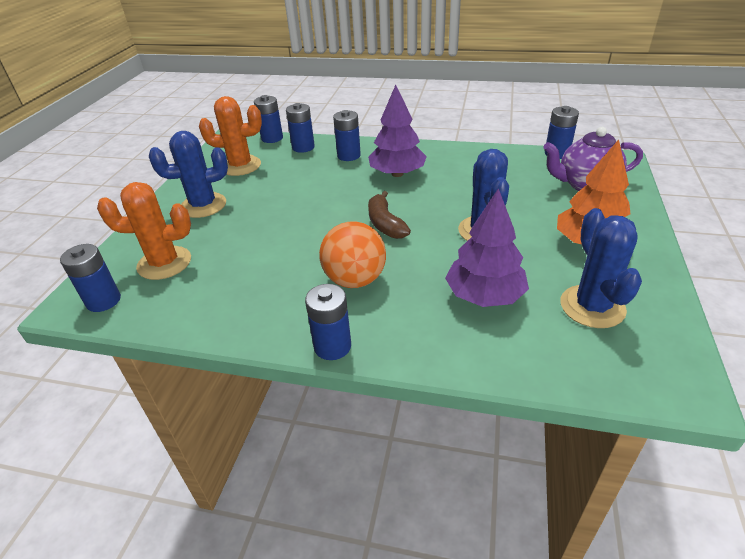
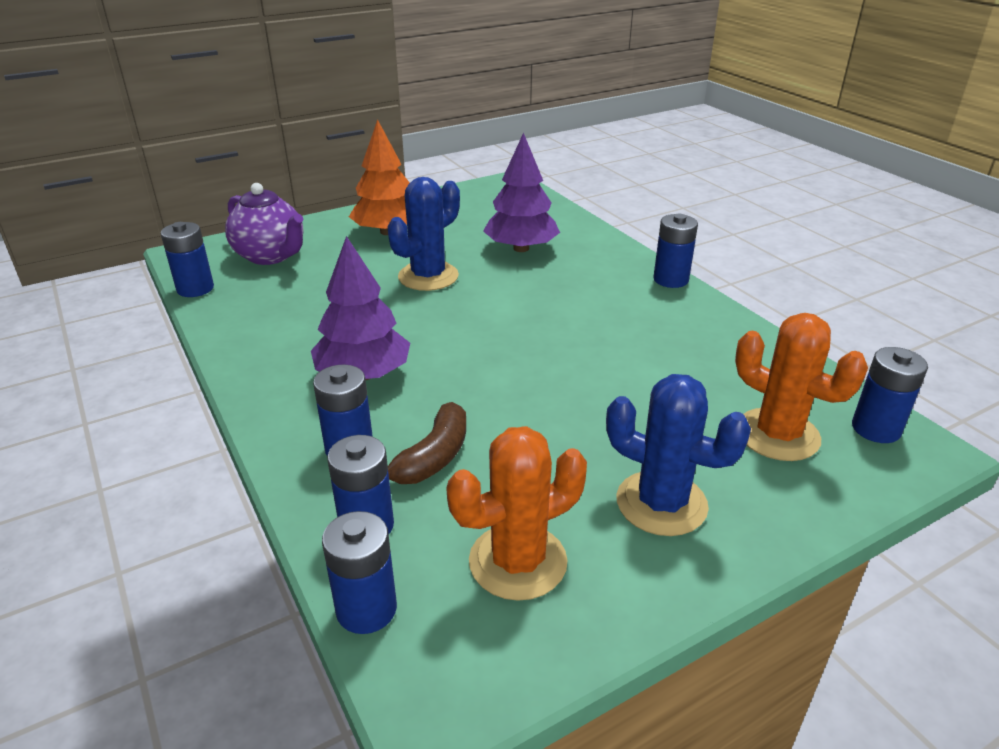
camera: 135 degrees left, 5 degrees down
orange cactus [199,96,262,176] -> orange cactus turned 75 degrees counterclockwise [446,426,587,601]
orange ball [319,222,386,288] -> none
brown banana [368,191,411,239] -> brown banana moved to [388,402,466,484]
blue cactus [560,208,642,328] -> none

